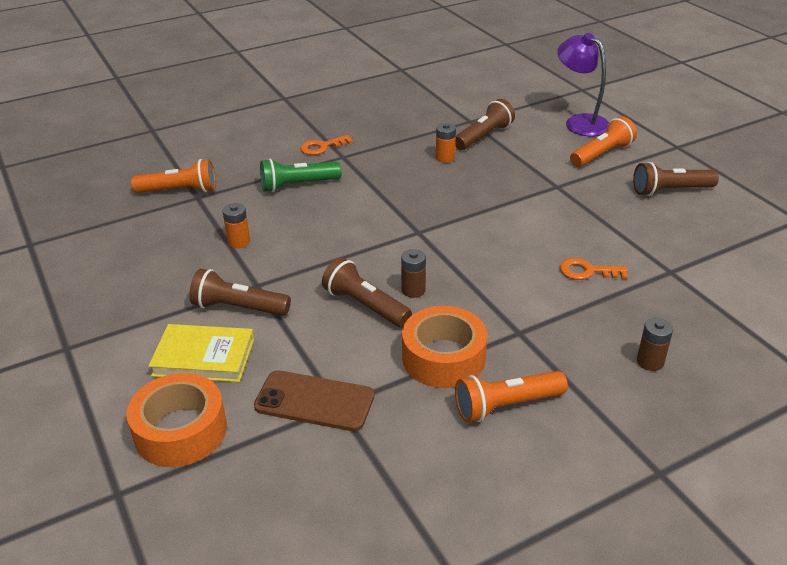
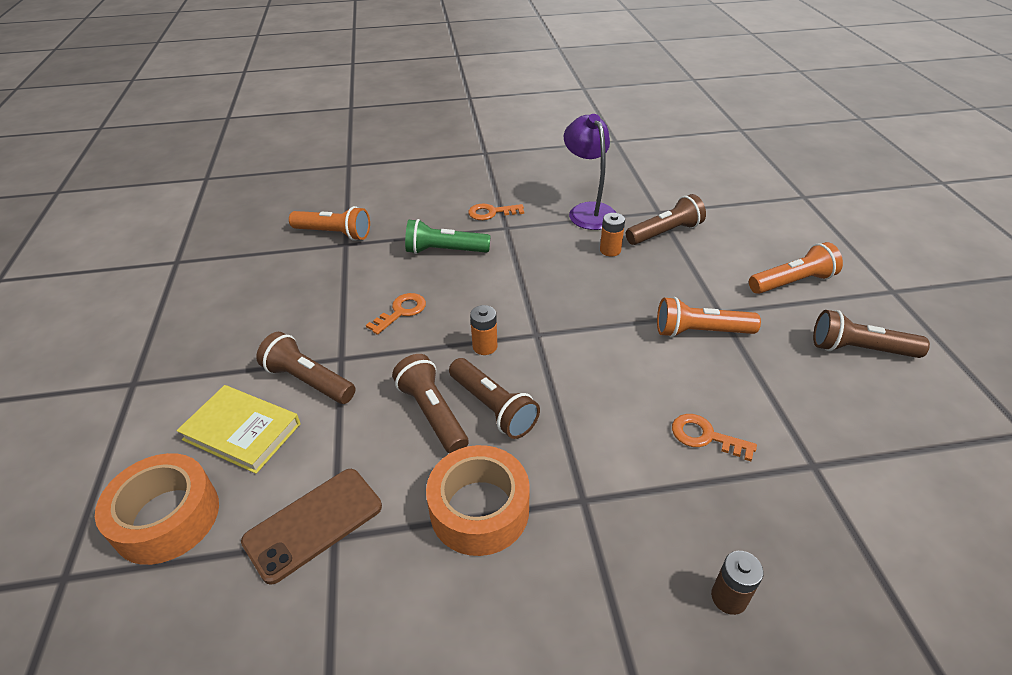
camera: 20 degrees right, 5 degrees up
orange battery [223,203,250,248] -> orange battery moved to [470,305,497,355]
brown phone [254,370,374,431] -> brown phone turned 75 degrees counterclockwise [241,469,382,585]
brown battery [401,249,426,298] -> brown flashlight [449,358,540,439]
orange flashlight [455,371,568,422] -> orange flashlight moved to [657,297,761,337]
purple lamp [557,33,609,137] -> purple lamp moved to [564,114,616,230]
none -> orange key [366,293,426,335]

